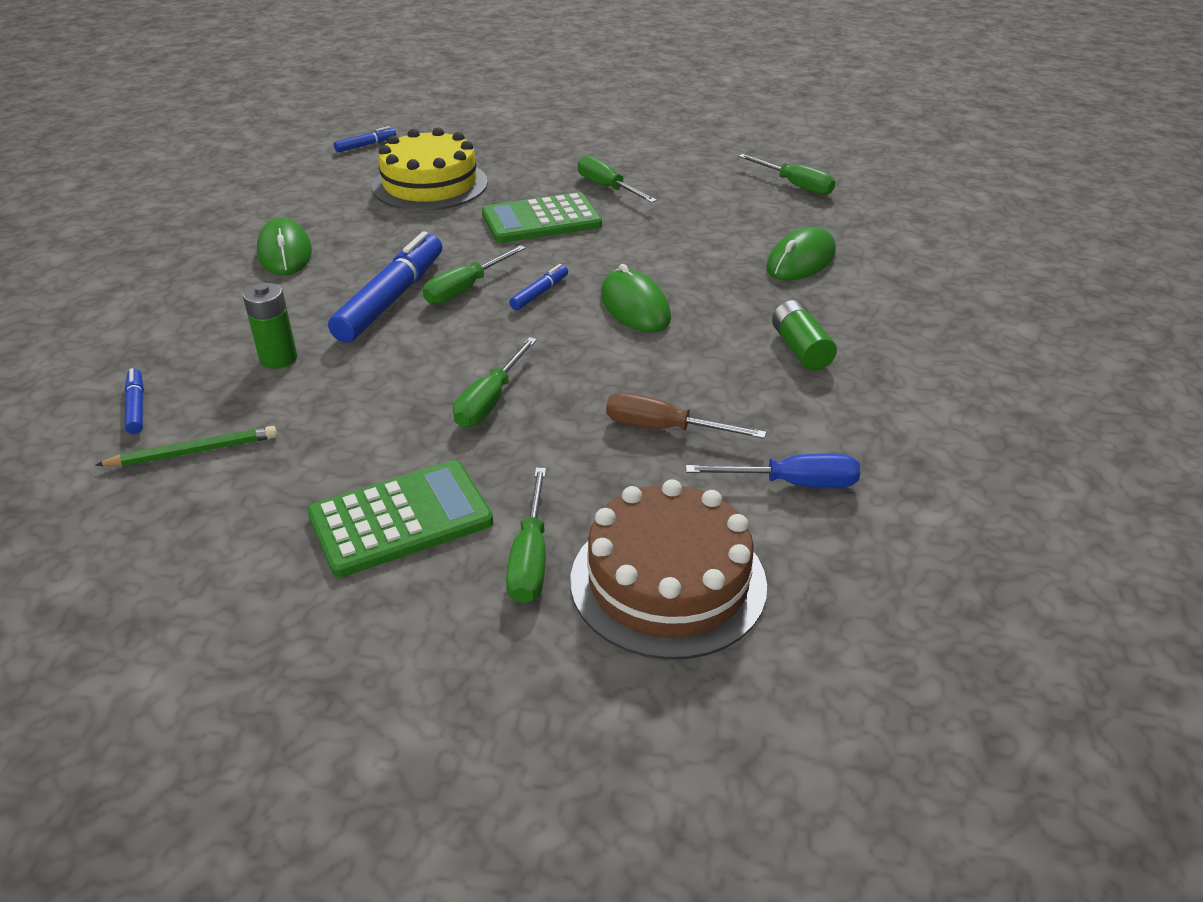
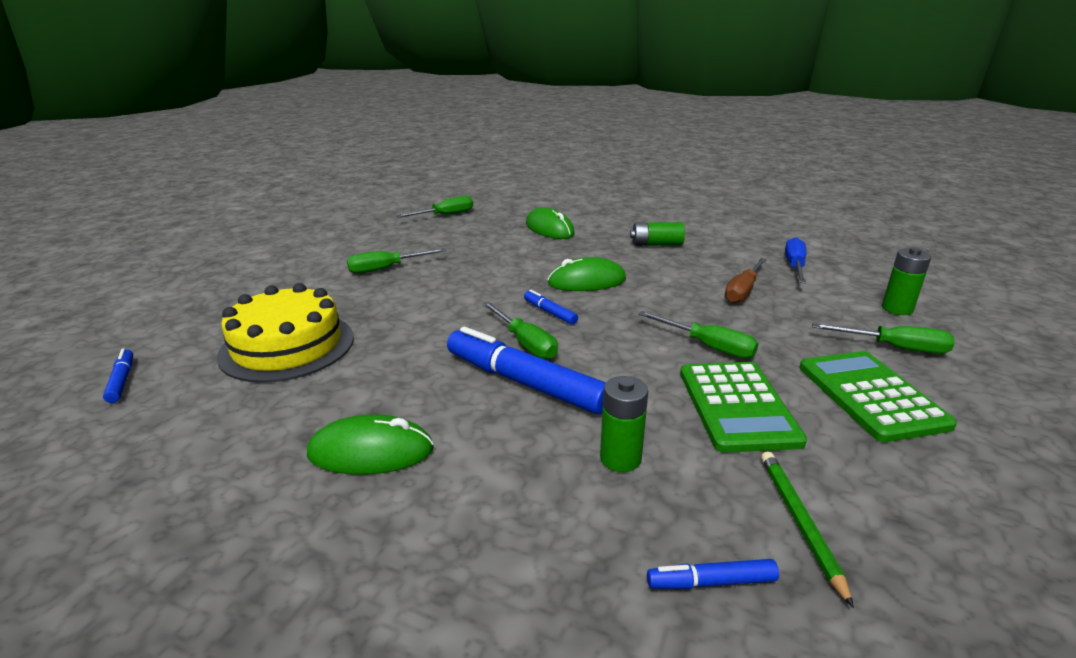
camera: 75 degrees left, 10 degrees down
green calculator [482,192,602,243] -> green calculator moved to [680,362,807,453]
brown cake [571,479,767,660] -> green battery [882,247,931,315]

